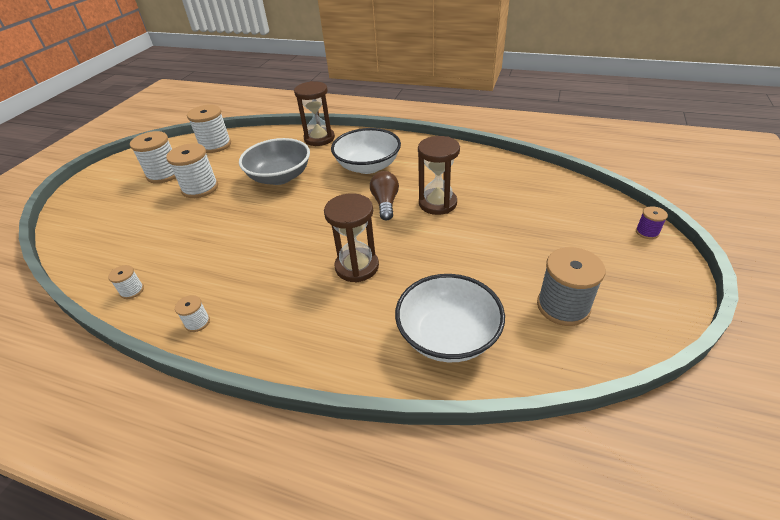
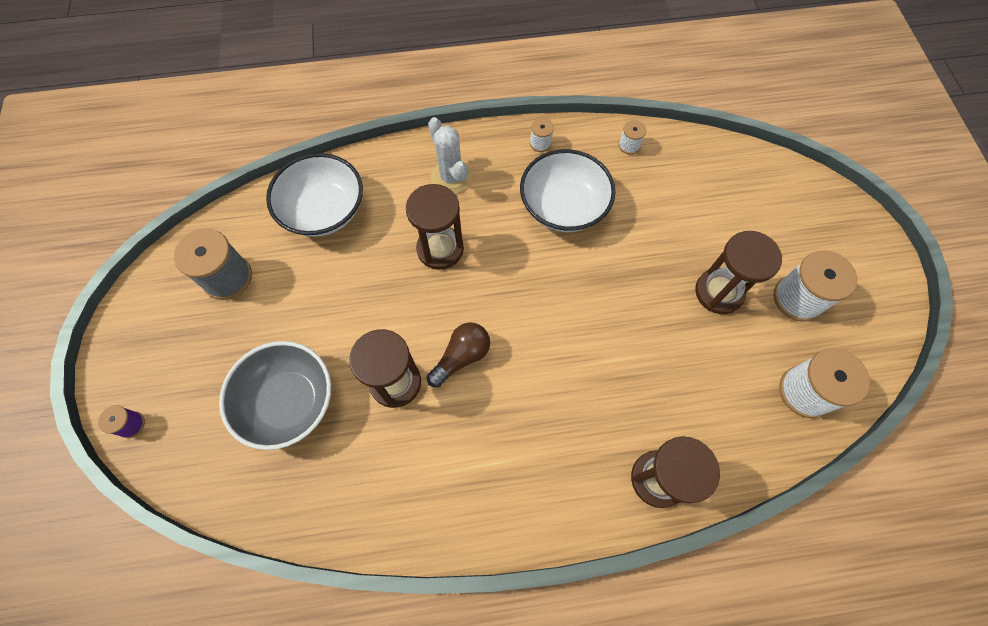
camera: 150 degrees right, 25 degrees up
white spool [166,143,218,198] -> brown hourglass [695,231,782,314]
grey bowl [239,138,310,185] -> grey bowl moved to [219,341,331,450]
white bowl [331,128,401,174] -> white bowl moved to [520,149,616,232]
brown light bulb [370,171,399,220] -> brown light bulb turned 105 degrees counterclockwise [427,322,490,387]
none -> white cactus [428,117,472,194]

